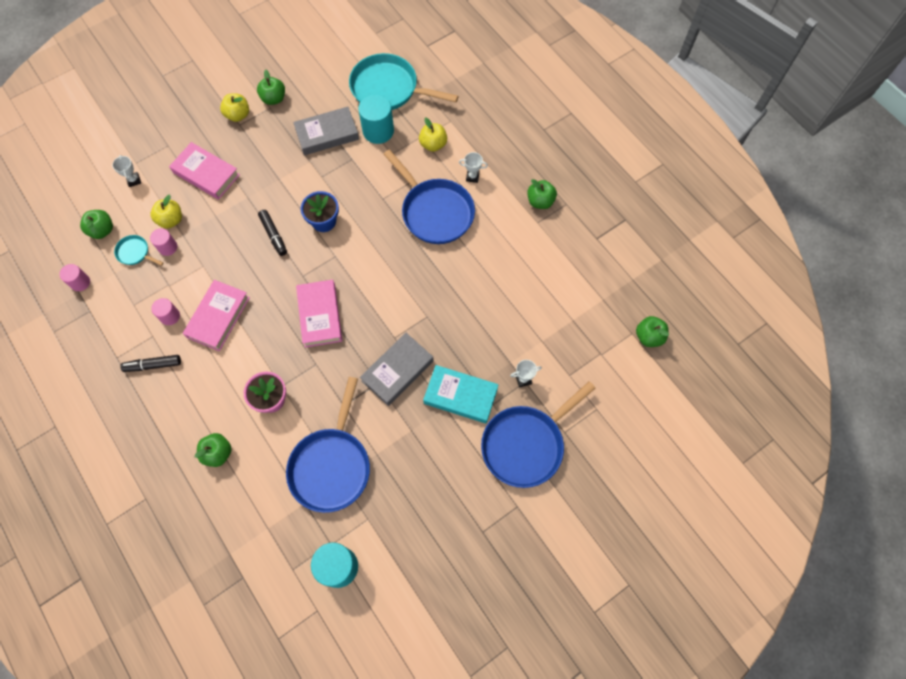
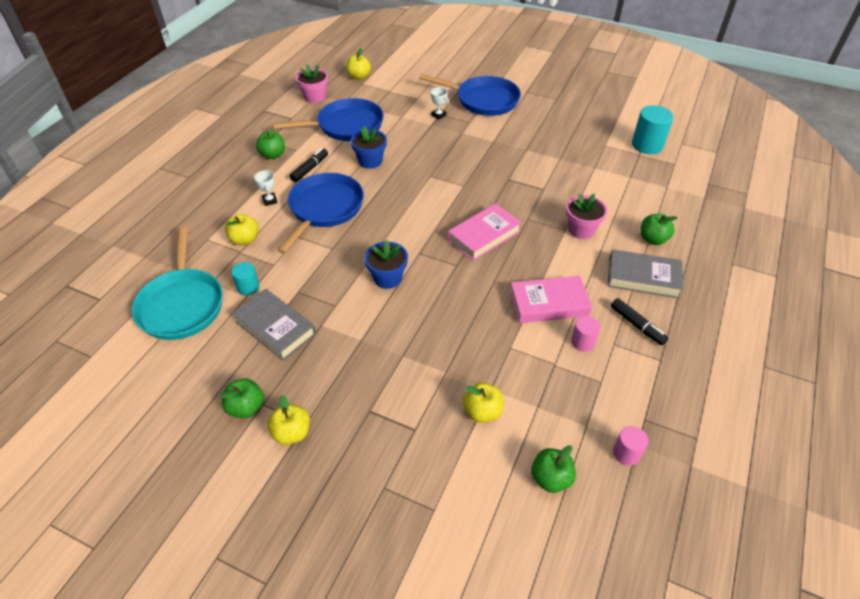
camera: 120 degrees left, 20 degrees down
white trophy [112,155,141,187] -> none
turquoise pan [114,235,164,266] -> none
pink cylinder [150,228,177,256] -> none
pink book [169,142,240,200] -> none
black marker [258,210,287,256] -> black marker moved to [290,148,328,182]
blue pan [286,377,370,513] -> blue pan moved to [272,98,384,141]
turquoise cylinder [358,94,394,144] -> turquoise cylinder [232,262,260,296], size x0.57
grey book [360,333,434,406] -> grey book moved to [608,249,683,299]
turquoise book [423,365,499,424] -> none
green apple [636,316,669,347] -> yellow apple [346,48,371,80]
none -> pink flower pot [295,64,328,103]
none -> blue flower pot [351,126,387,169]

